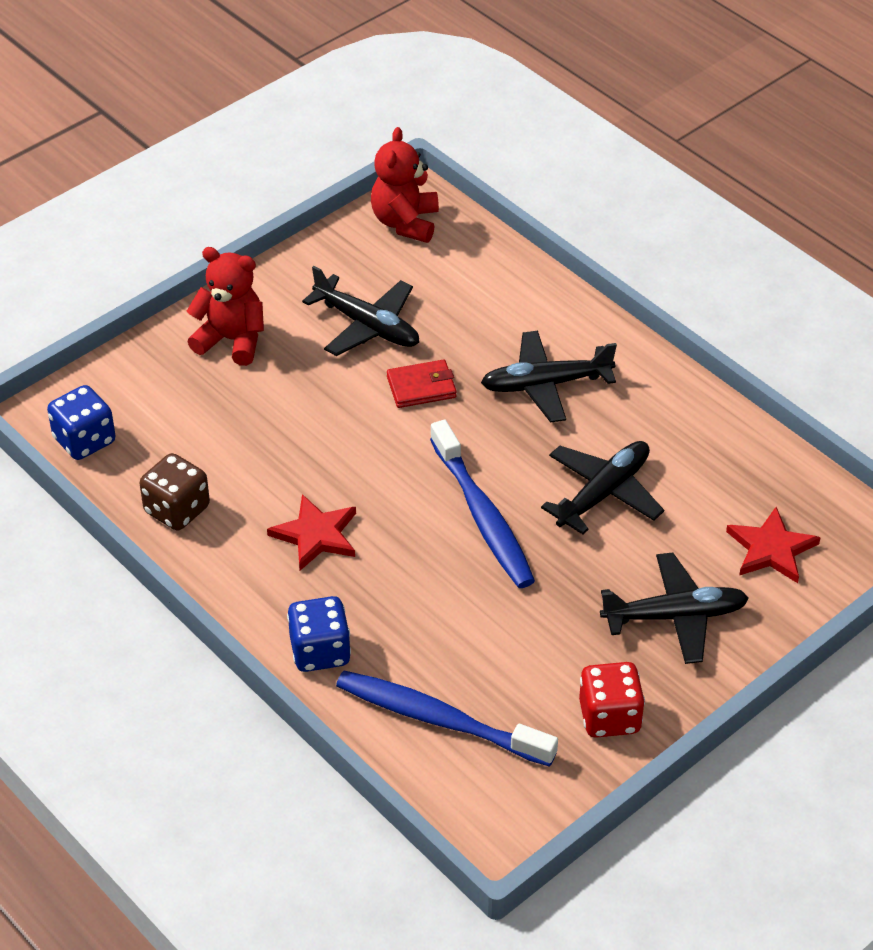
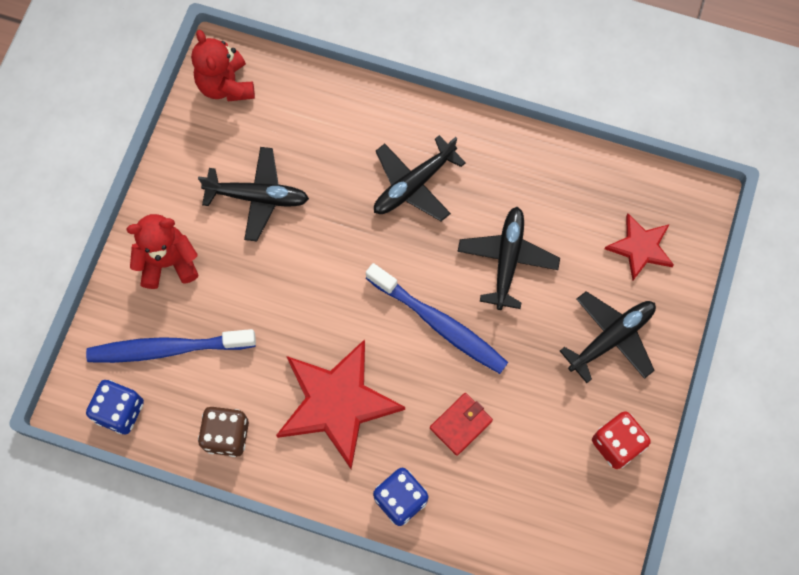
camera: 30 degrees left, 25 degrees up
red star [267,494,356,571] -> red star [276,339,405,469], size x1.79
blue toothbrush [336,671,558,767] -> blue toothbrush moved to [86,329,256,363]
red wallet [387,359,457,408] -> red wallet moved to [430,393,493,456]

